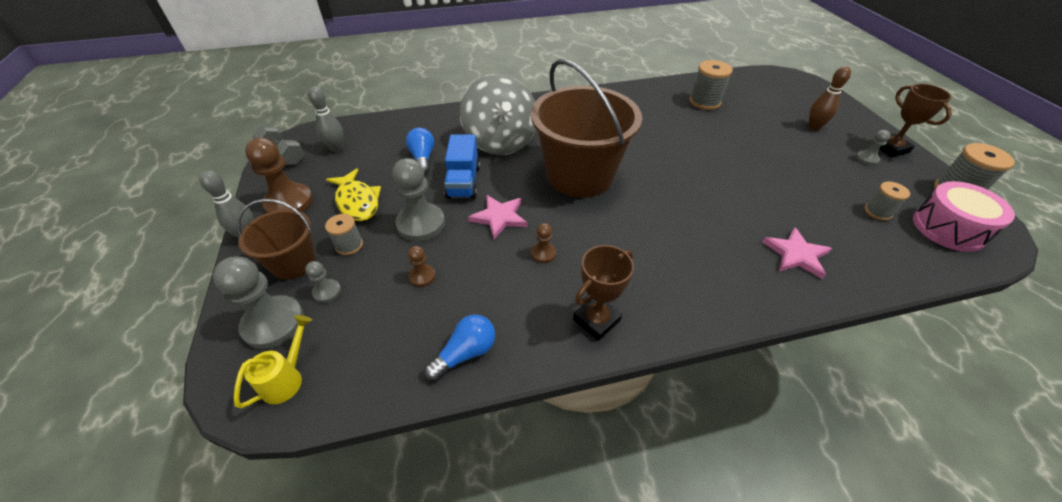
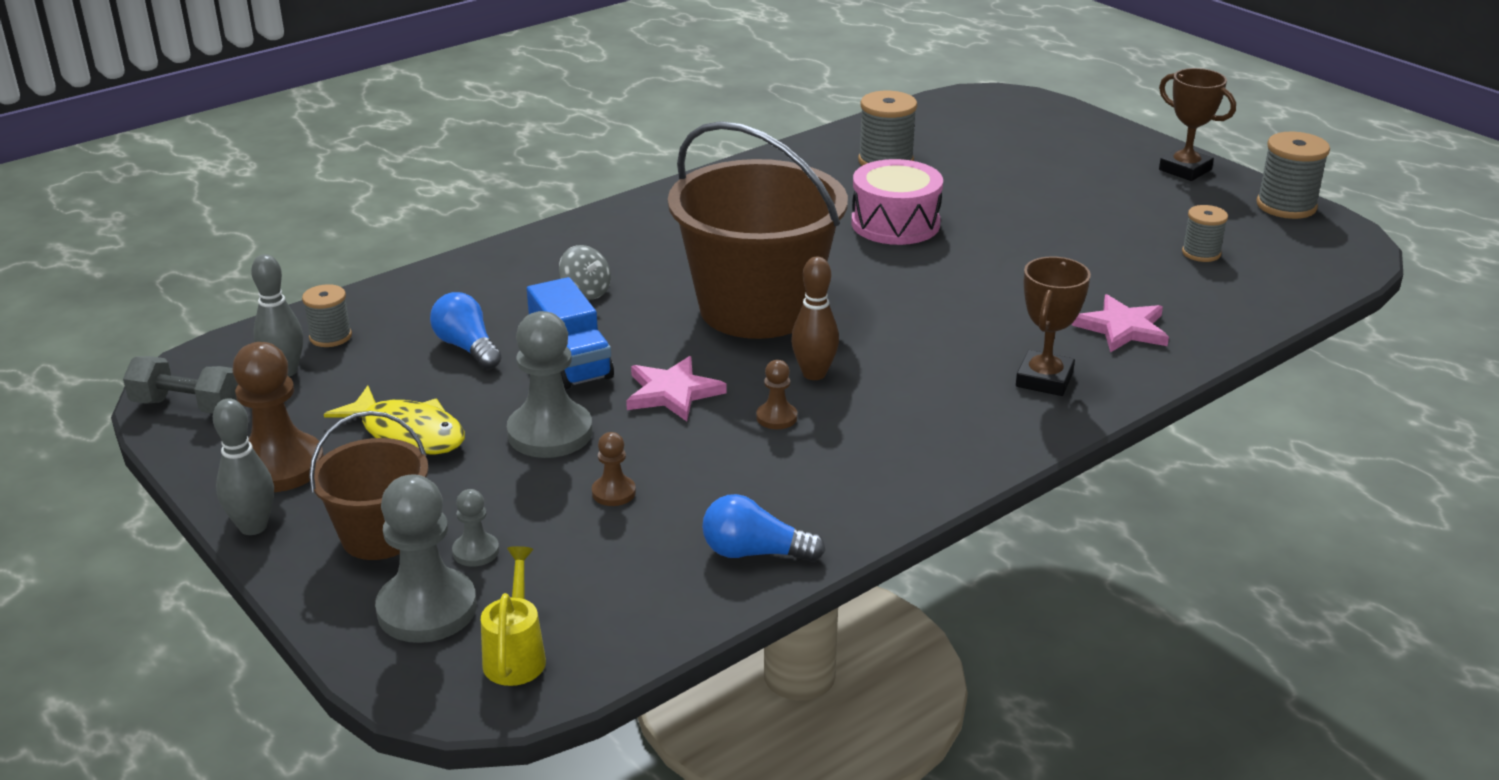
camera: 25 degrees left, 15 degrees down
grey spool [325,214,363,255] -> grey spool moved to [302,284,352,347]
blue light bulb [424,314,495,381] -> blue light bulb turned 105 degrees counterclockwise [702,494,825,562]
grey spinning top [460,74,536,155] -> grey spinning top [559,245,611,300], size x0.40
brown trophy [573,245,634,341] -> brown trophy moved to [1016,256,1091,396]
brown bowling pin [809,66,851,130] -> brown bowling pin moved to [791,257,839,380]
grey pawn [856,130,891,165] -> none
pink drum [913,181,1015,252] -> pink drum moved to [851,159,943,245]

